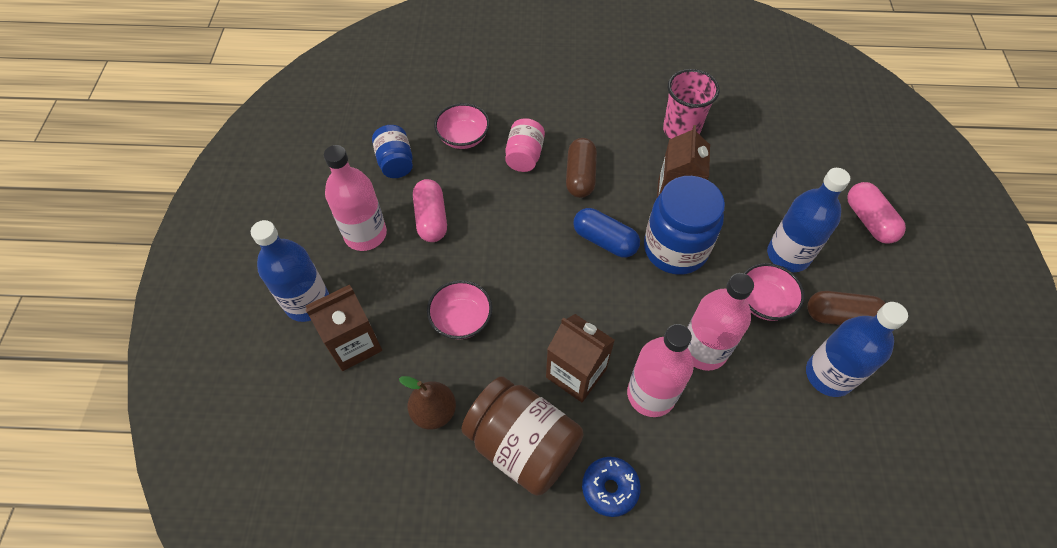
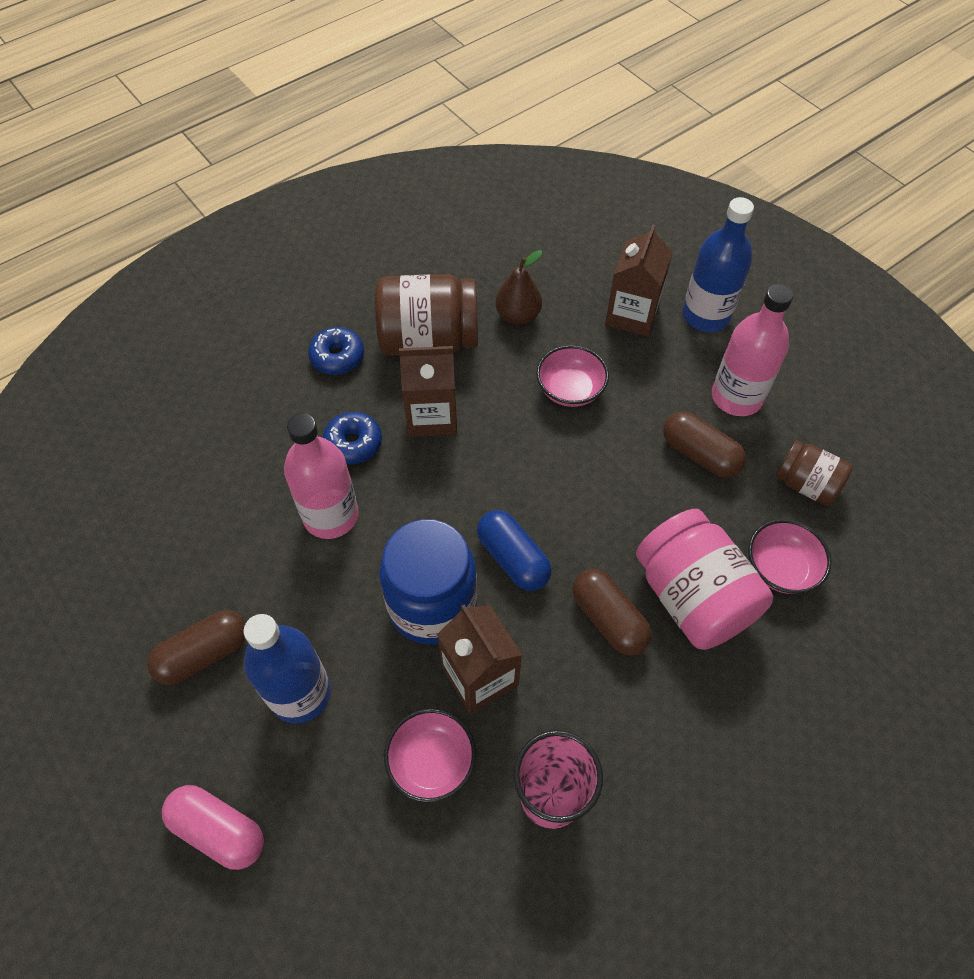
camera: 140 degrees right, 0 degrees up
blue jar [372,125,413,178] -> brown jar [776,440,853,506]
pink capsule [413,179,447,242] -> brown capsule [663,412,746,478]
pink jar [505,118,545,172] -> pink jar [636,509,773,650], size x1.76
blue capsule [573,208,640,258] -> blue capsule turned 60 degrees clockwise [477,510,552,591]
pink bottle [627,324,694,417] -> blue donut [323,412,382,464]
pink bowl [744,263,805,321] -> pink bowl moved to [384,709,476,803]
blue bottle [806,302,908,397] -> none

